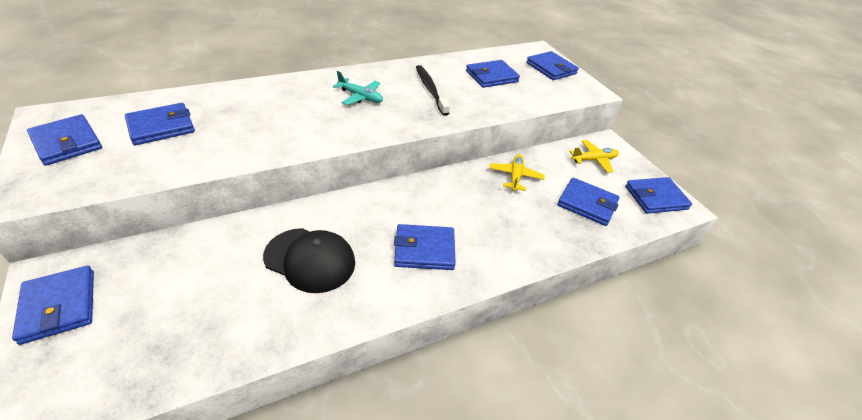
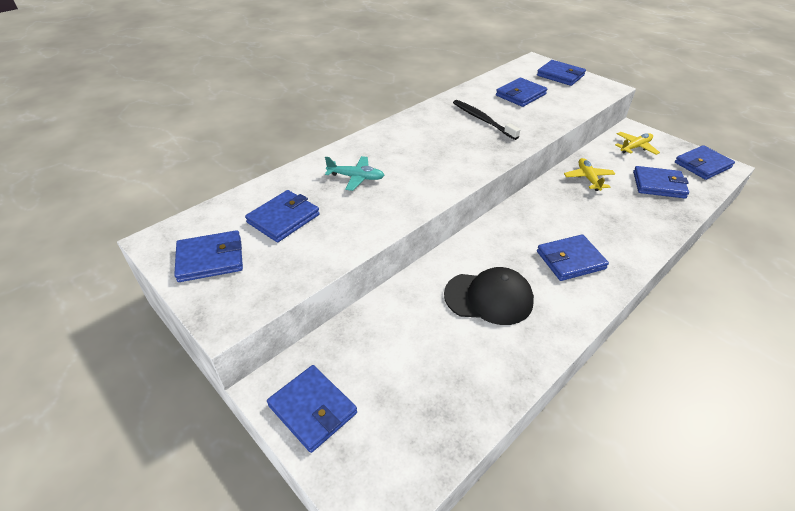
camera: 15 degrees left, 0 degrees up
blue wallet [27,114,102,166] -> blue wallet turned 45 degrees counterclockwise [174,230,243,282]
turquoise plane [333,71,383,105] -> turquoise plane moved to [325,156,385,191]

